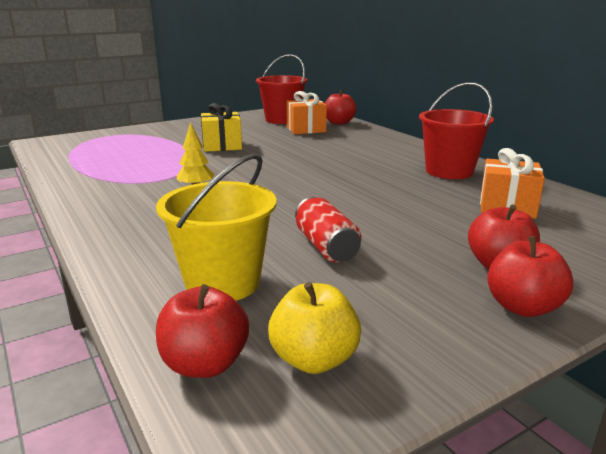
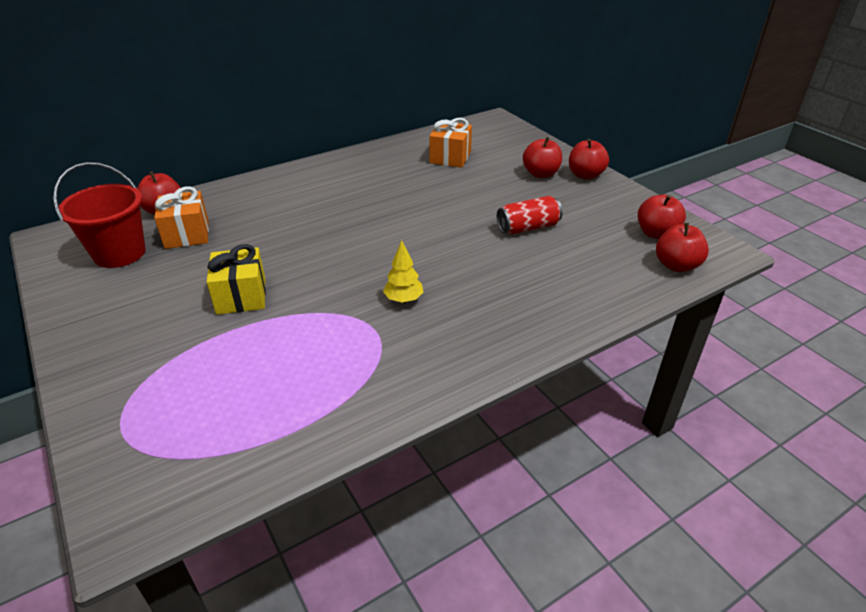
camera: 90 degrees left, 15 degrees up
yellow bucket [156,153,277,301] -> none
yellow apple [268,282,361,374] -> red apple [638,194,686,239]
red bucket [419,82,494,179] -> none

